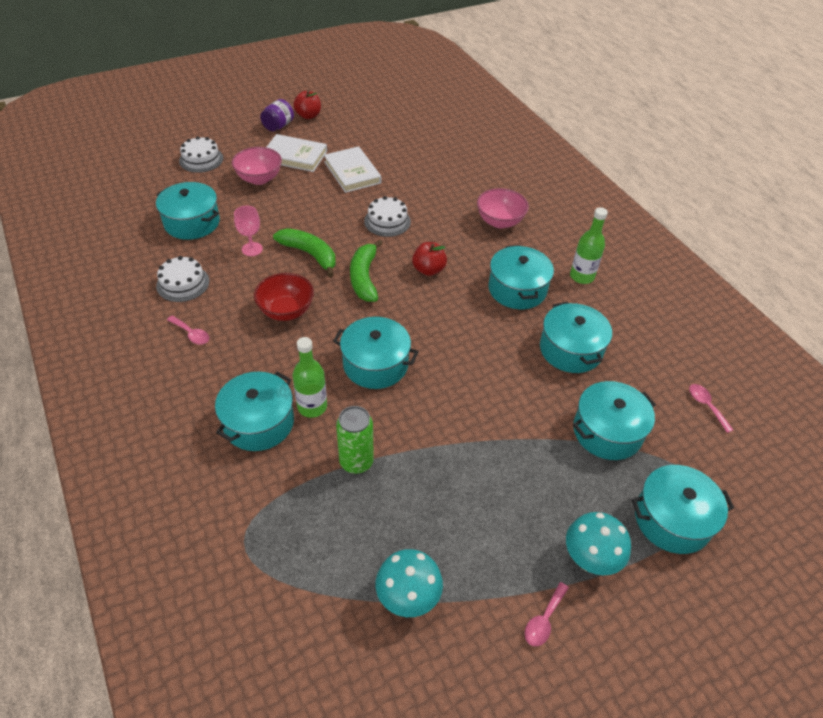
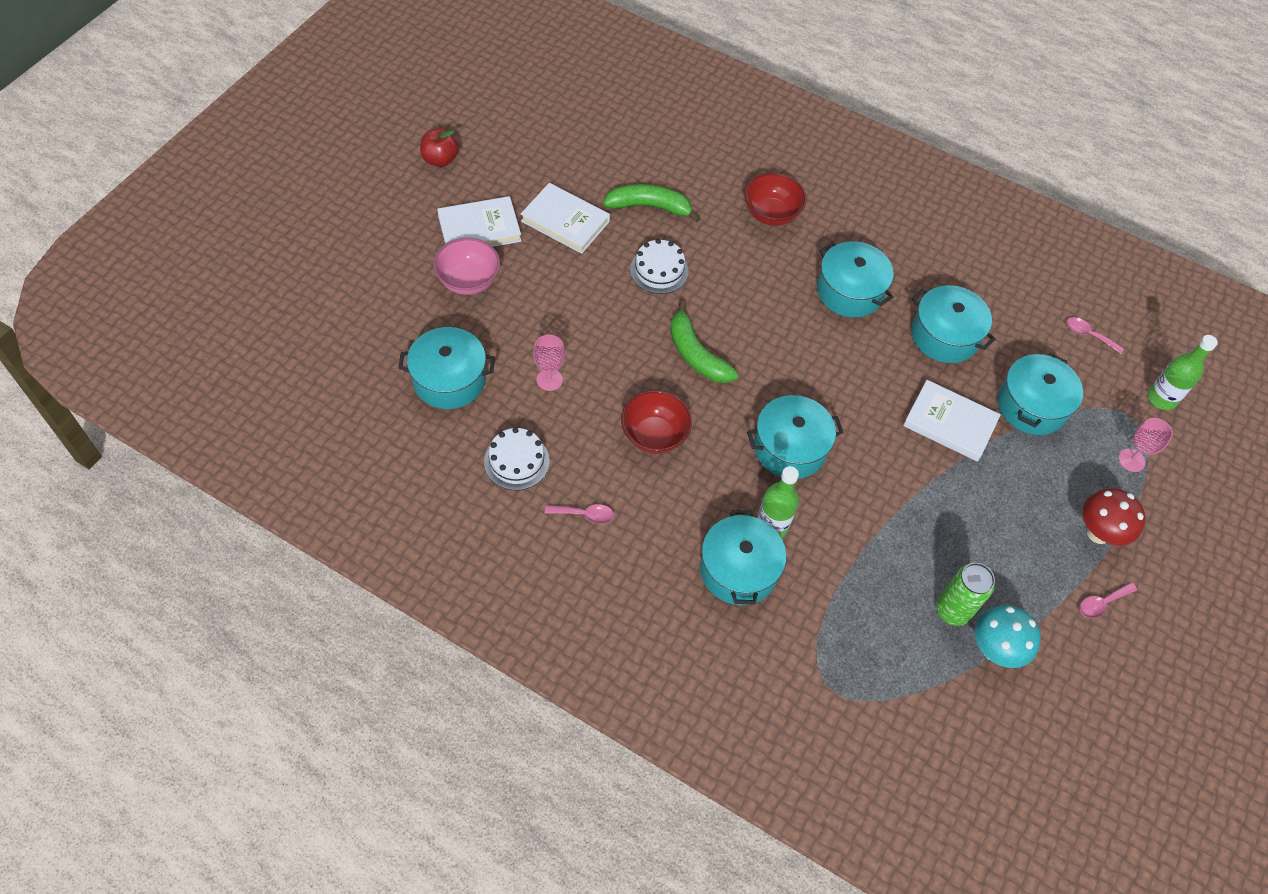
camera: 35 degrees left, 10 degrees up
white cake [179,136,223,173] -> none
purple jar [260,99,294,131] -> none
green banana [273,228,336,277] -> green banana moved to [603,184,700,222]
green can [336,406,374,474] -> green can moved to [936,563,995,626]
red apple [412,242,447,276] -> none
pink bowl [477,188,529,228] -> red bowl [744,173,807,226]
pink spoon [525,582,569,646] -> pink spoon turned 60 degrees clockwise [1079,582,1137,618]
turquoise mushroom [566,512,631,575] -> red mushroom [1082,488,1145,545]
green bottle [570,207,608,284] -> green bottle moved to [1148,335,1218,410]
turquoise pot [632,465,734,554] -> pink goblet [1119,418,1173,472]
none -> white book [903,380,1001,462]

